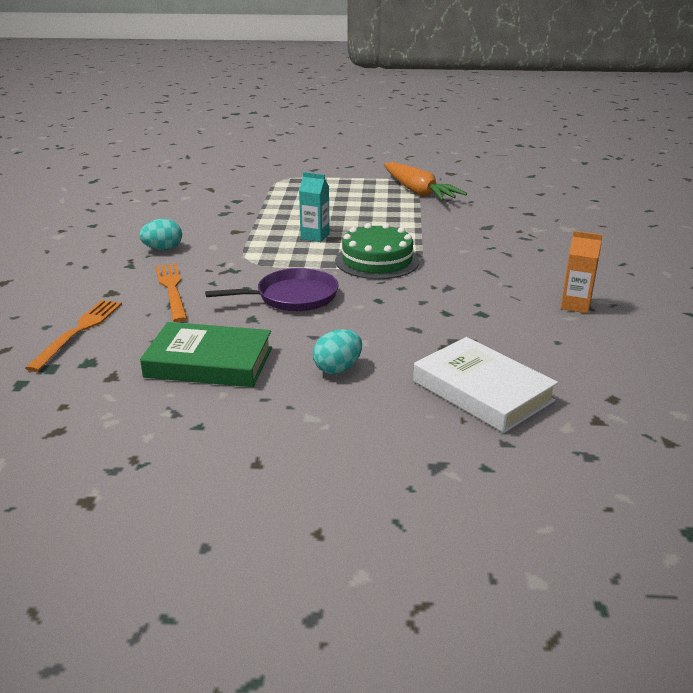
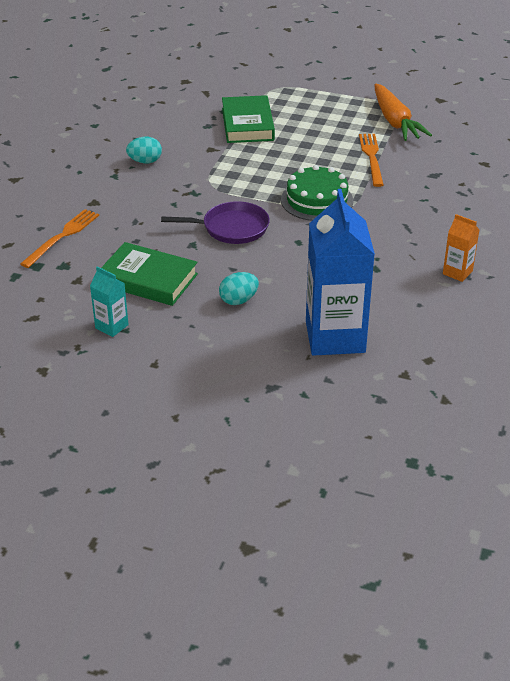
camera: 15 degrees right, 10 degrees up
orange fork [156,263,187,322] -> orange fork moved to [359,134,384,187]
turquoise carton [299,172,330,242] -> turquoise carton moved to [90,266,129,337]
white book [413,337,558,433] -> blue carton [306,189,375,356]
none -> green book [222,95,275,143]

